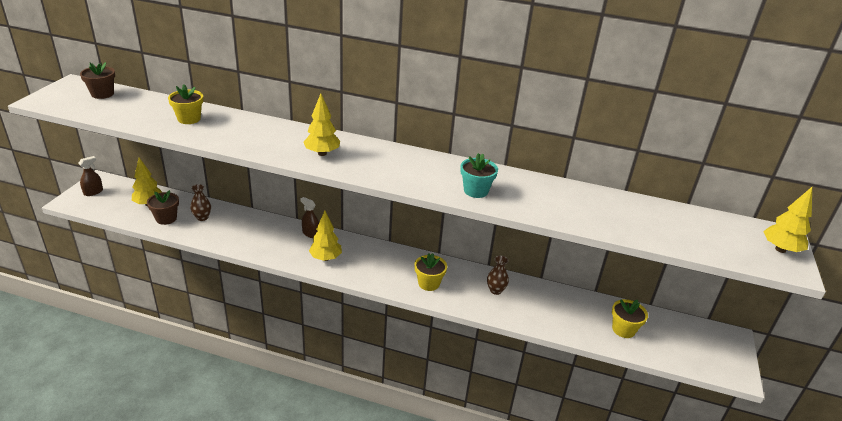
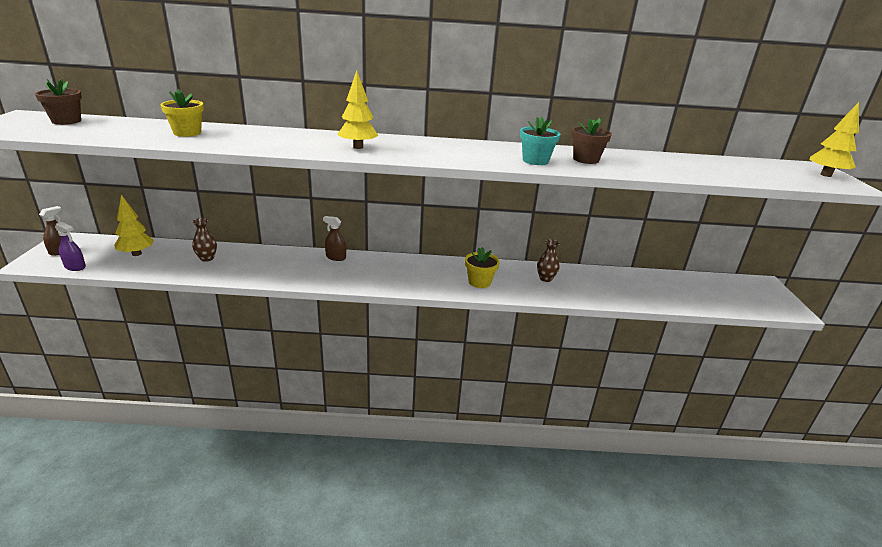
camera: 15 degrees left, 5 degrees down
brown flower pot [147,190,179,225] -> brown flower pot moved to [571,118,612,164]
yellow tree [309,211,342,261] -> none
yellow flower pot [612,299,648,338] -> none
none -> purple spray bottle [55,222,86,271]

